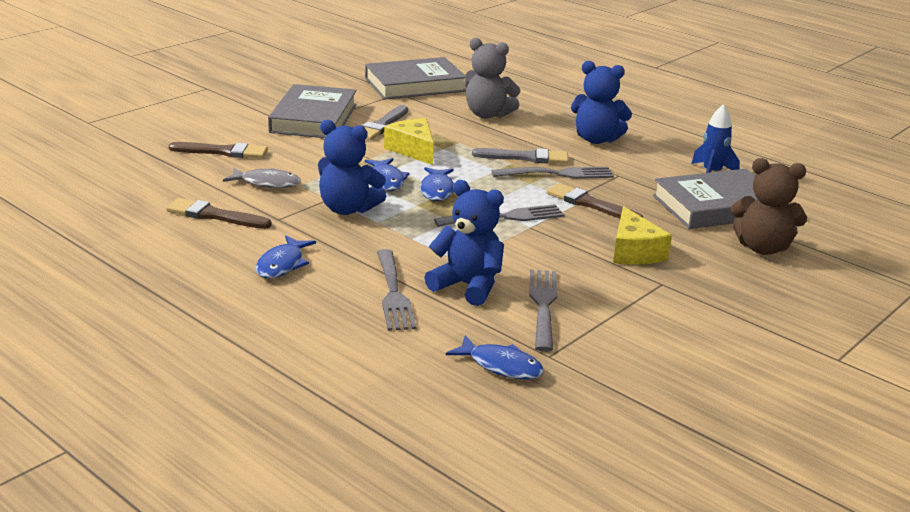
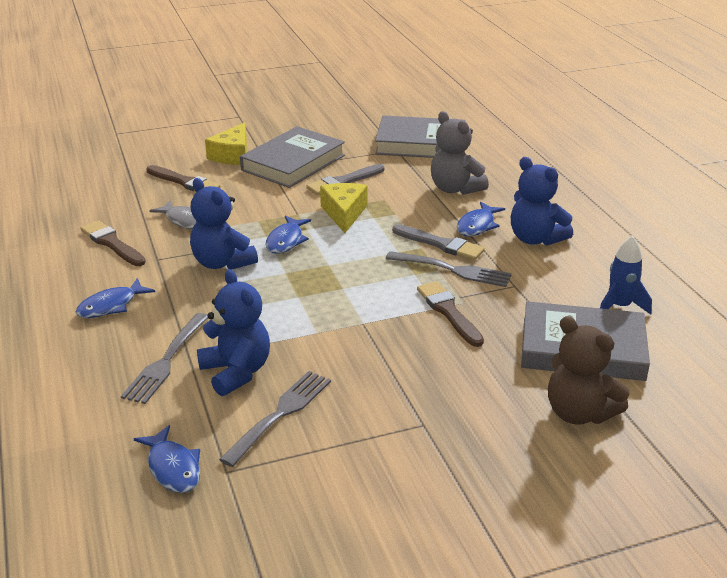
camera: 30 degrees right, 5 degrees up
blue fish [420,167,454,201] -> blue fish moved to [457,202,505,236]
grey fork [434,204,564,227] -> none
yellow cheese [613,206,672,265] -> yellow cheese moved to [205,122,247,165]

